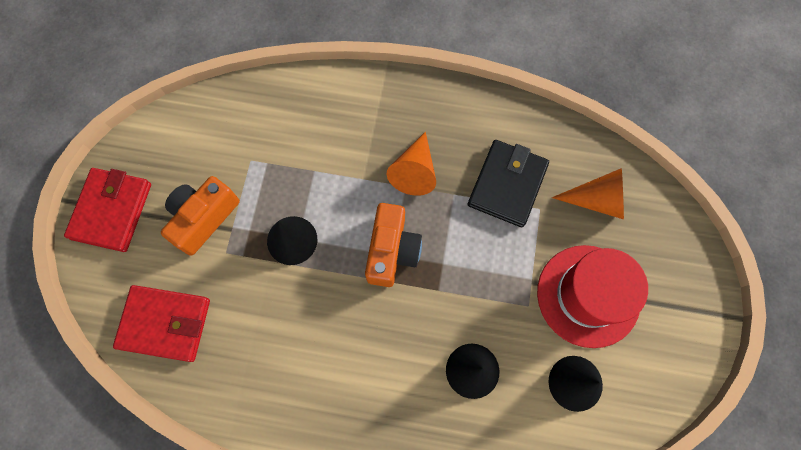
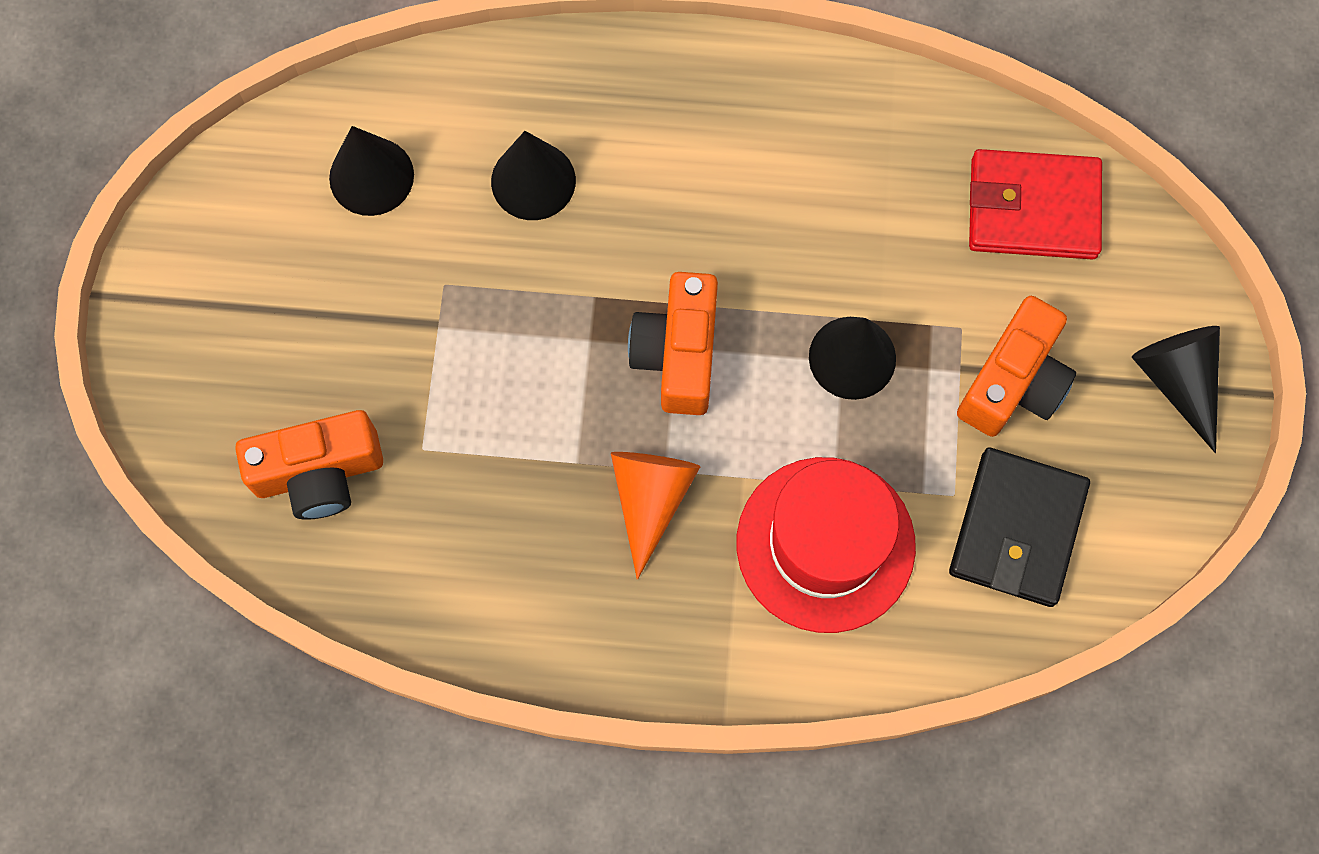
camera: 175 degrees right, 0 degrees up
red wallet [64,168,151,252] -> black cone [1132,326,1220,453]
black wallet [468,140,549,227] -> black wallet moved to [949,448,1090,607]
red hat [537,245,648,348] -> red hat moved to [737,457,916,633]
orange cone [552,168,624,219] -> orange camera [235,410,383,520]

